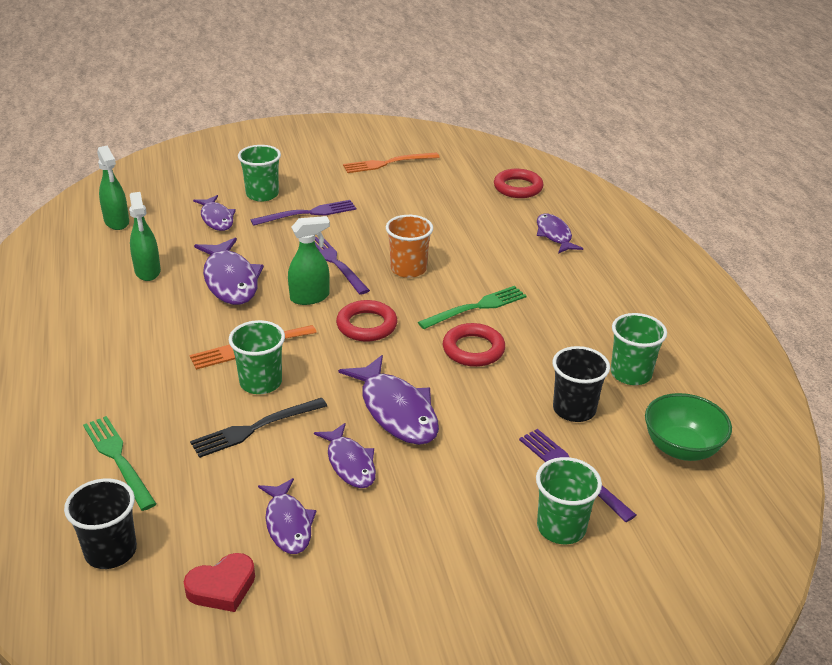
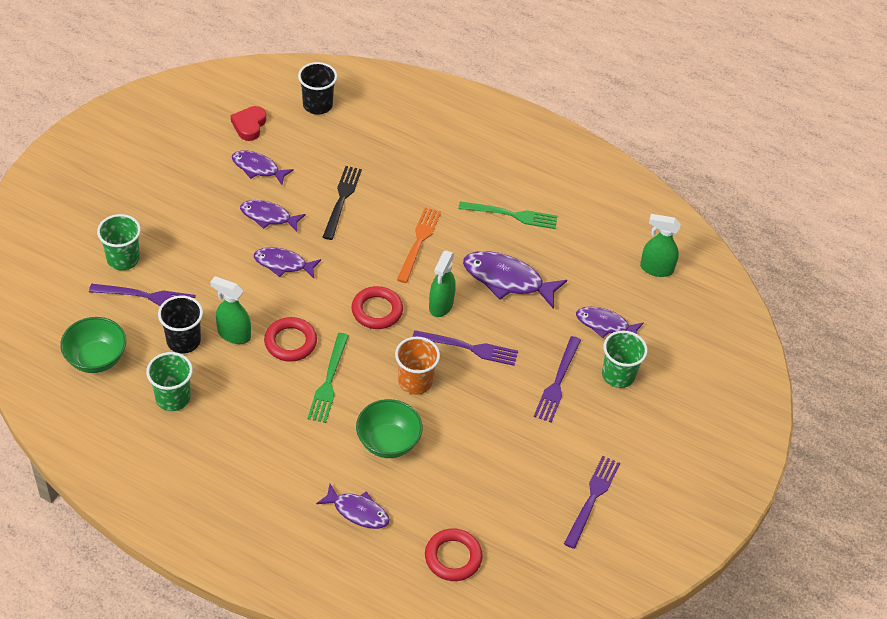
camera: 130 degrees right, 15 degrees up
green fork [83,416,157,511] -> green fork moved to [458,201,557,229]
green spray bottle [129,192,161,281] -> green spray bottle moved to [210,276,251,344]
green cup [229,320,285,394] -> none
purple fish [338,355,439,445] -> purple fish [254,247,321,278], size x0.64
orange fork [343,152,440,173] -> purple fork [564,456,620,549]
none -> green bowl [356,399,422,458]

